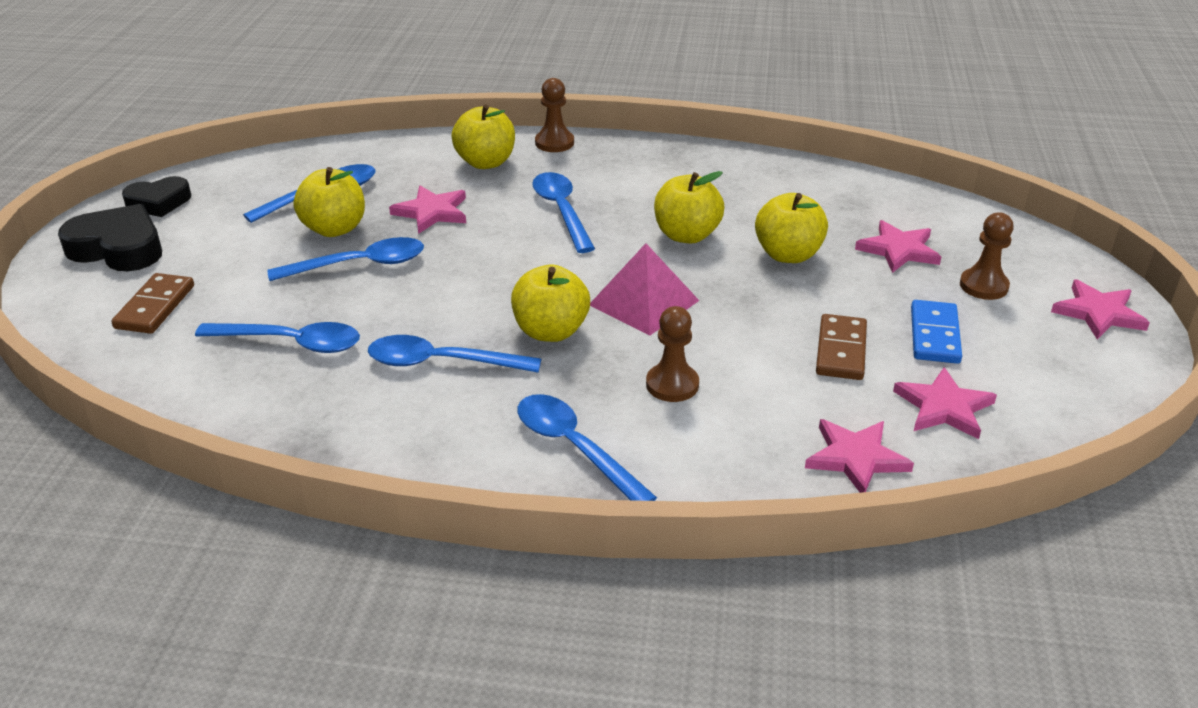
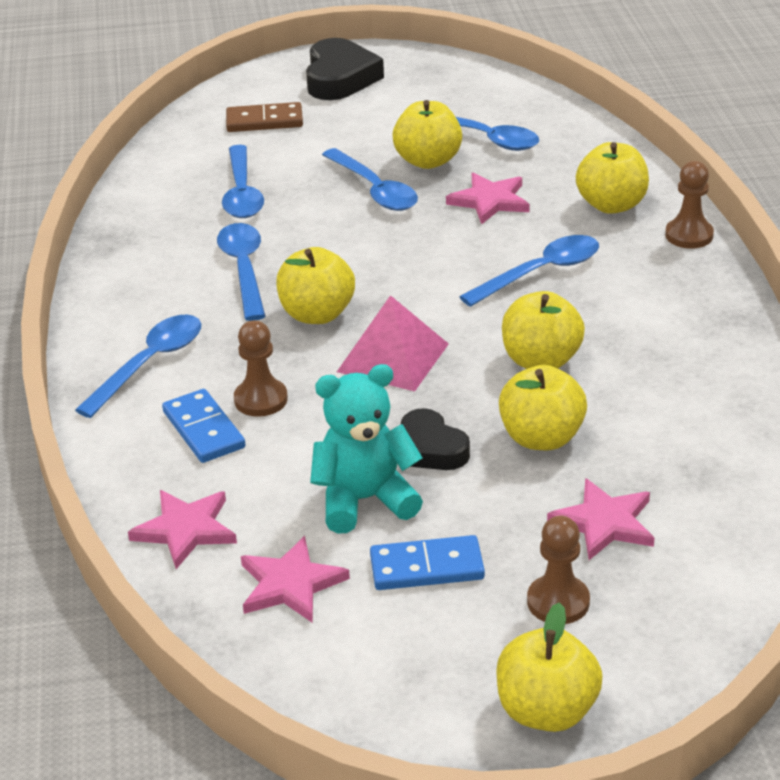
camera: 75 degrees right, 0 degrees up
black heart [122,176,191,217] -> black heart moved to [401,408,470,470]
brown domino [816,314,867,380] -> turquoise teddy bear [310,364,423,533]
pink star [1051,280,1150,340] -> yellow apple [496,602,603,732]
none -> blue domino [162,389,245,463]

